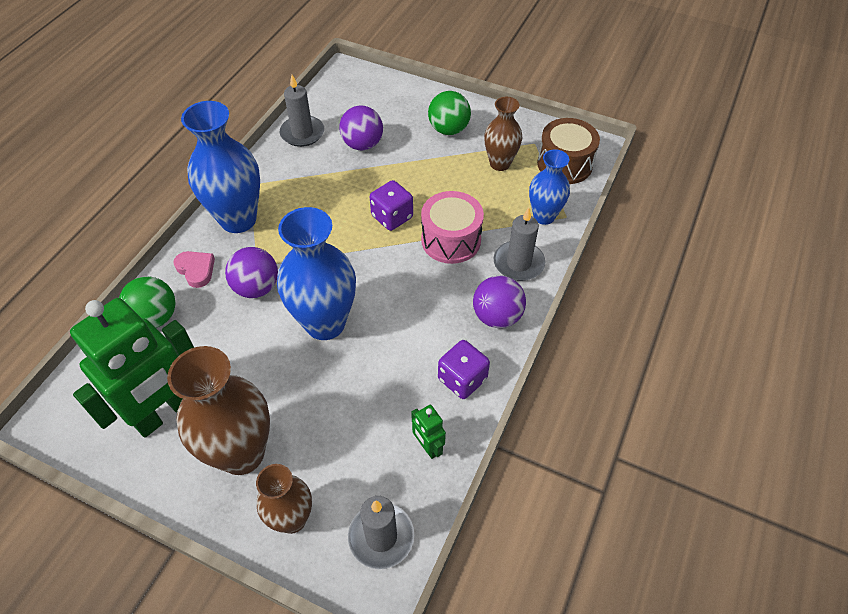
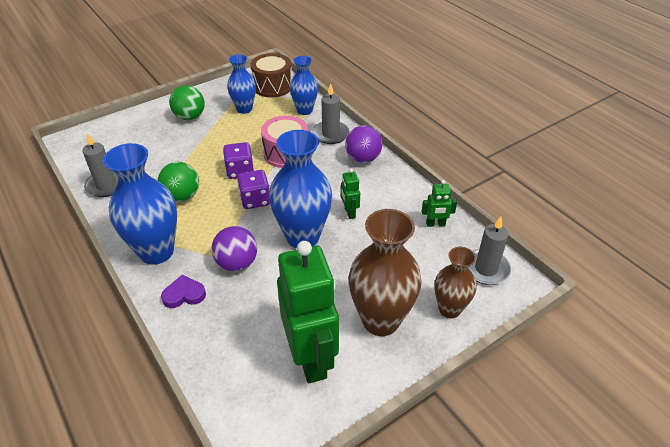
camera: 60 degrees left, 10 degrees down
green ball [119,276,175,328] -> green ball moved to [158,162,199,202]
pink heart [173,251,215,288] -> purple heart [161,275,206,308]
purple ball [339,105,383,151] -> none
purple dice [438,340,490,399] -> purple dice moved to [237,170,270,209]
brown vase [484,97,522,171] -> blue vase [227,54,256,114]
none -> green robot [341,168,360,219]

